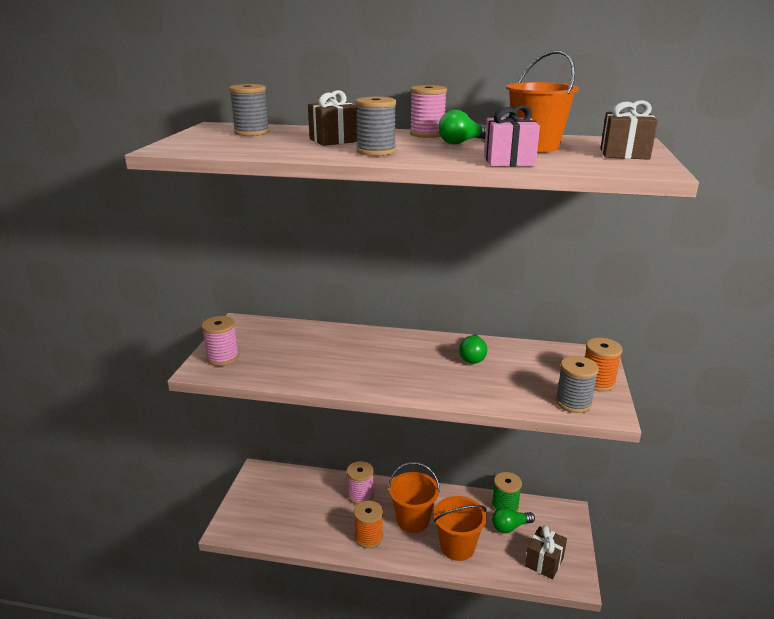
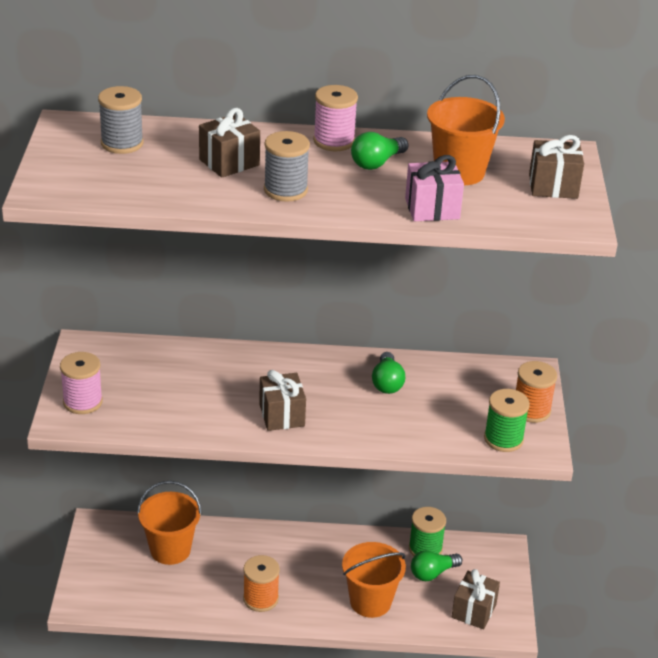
camera: 10 degrees left, 10 degrees up
pink spool [347,461,374,504] -> none
orange bucket [388,462,440,533] -> orange bucket moved to [137,481,202,565]
grey spool [555,356,599,413] -> green spool [484,389,530,452]
none -> brown gift [259,370,306,431]

